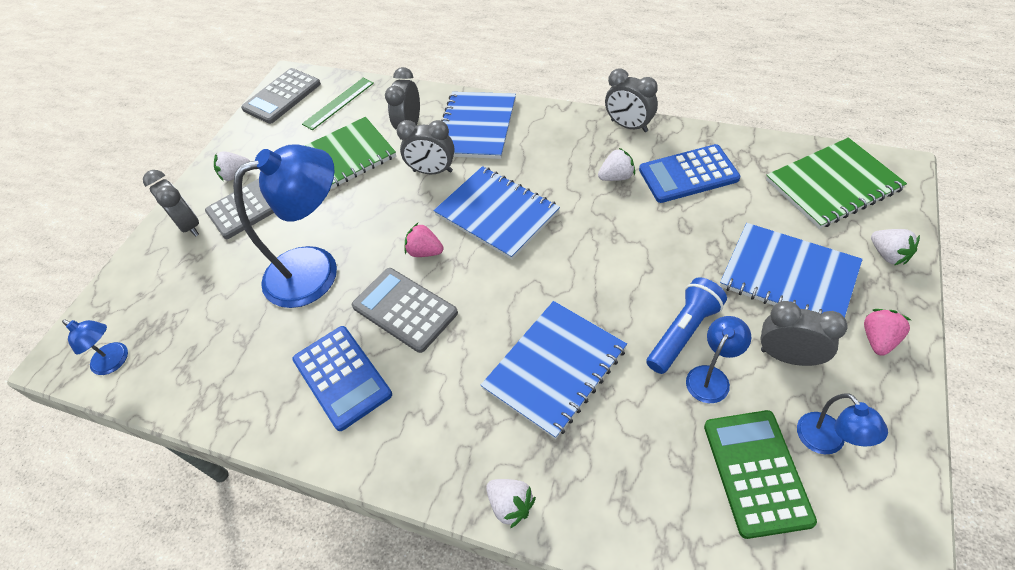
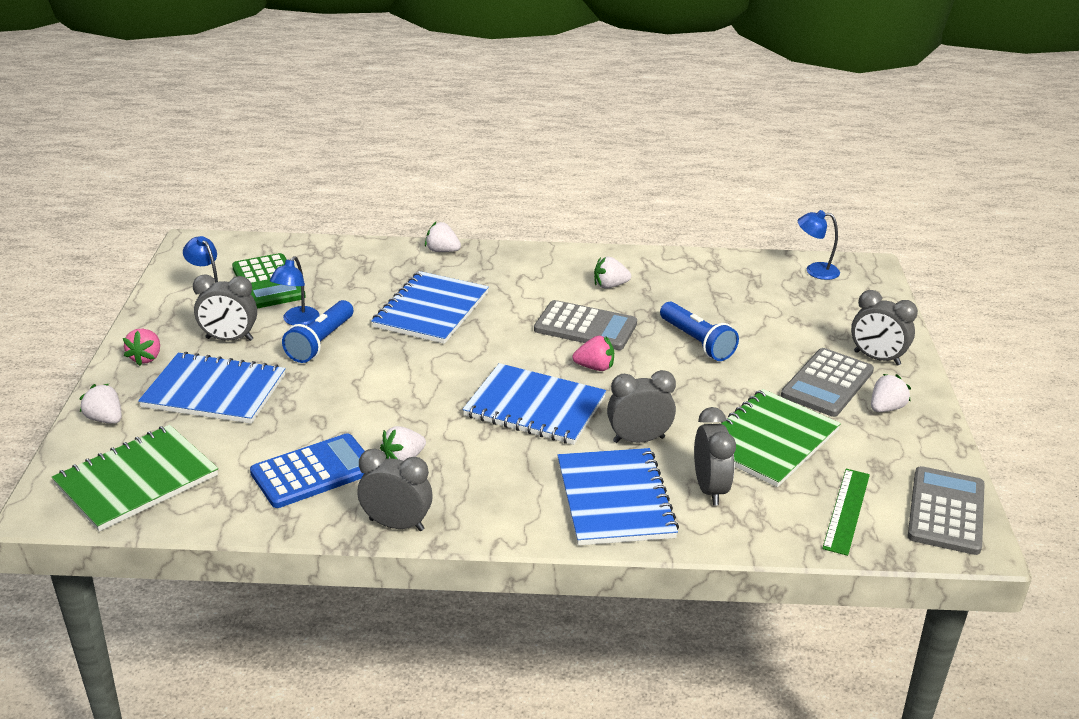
camera: 155 degrees right, 20 degrees down
blue lamp [233,144,337,308] -> blue flashlight [660,302,739,361]
blue calculator [292,326,392,431] -> white strawberry [594,257,631,289]

